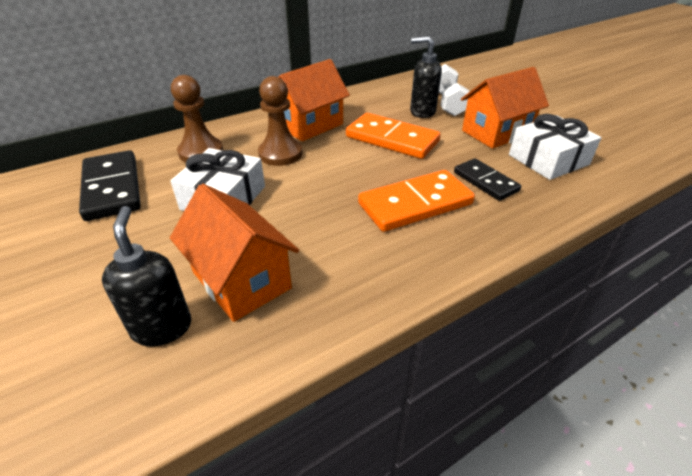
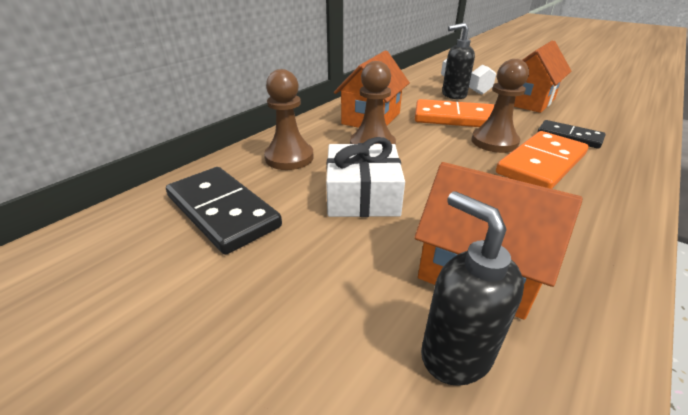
camera: 20 degrees left, 5 degrees down
white gift [509,114,601,180] -> none
none -> brown pawn [472,59,529,153]

